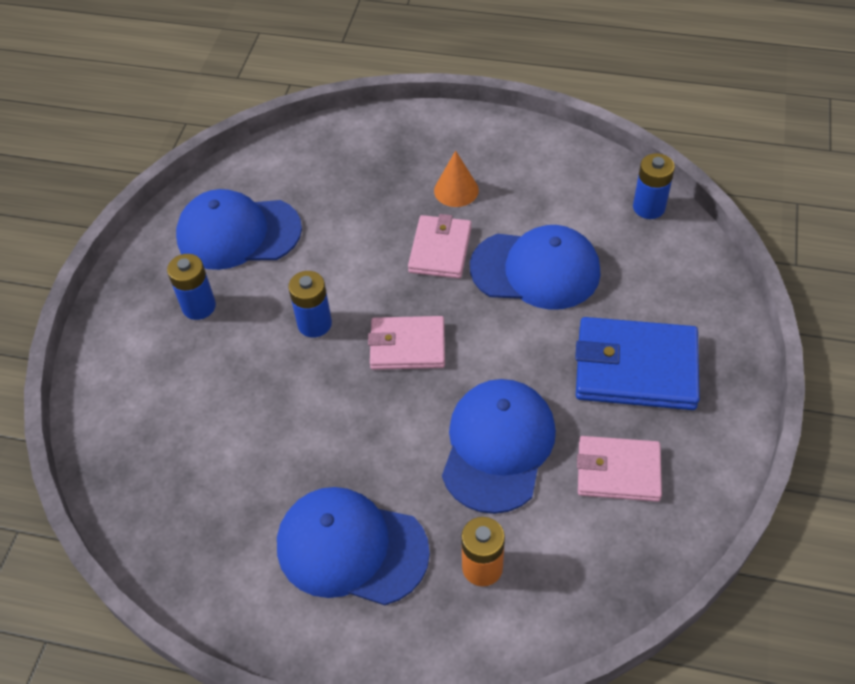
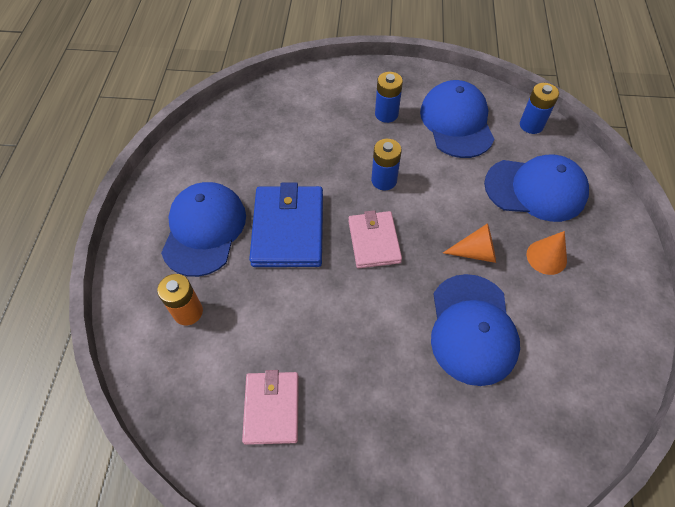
camera: 80 degrees right, 5 degrees up
pink wallet [408,214,472,279] -> orange cone [443,223,496,263]
blue cap [442,379,556,514] -> blue cap moved to [484,155,589,222]
blue wallet [575,317,700,410] -> blue wallet moved to [249,182,323,267]
blue battery [633,153,675,219] -> blue battery moved to [520,83,559,134]

